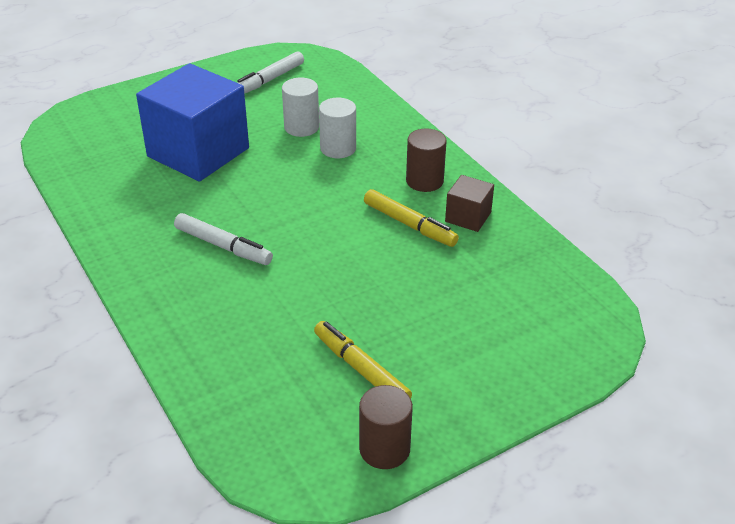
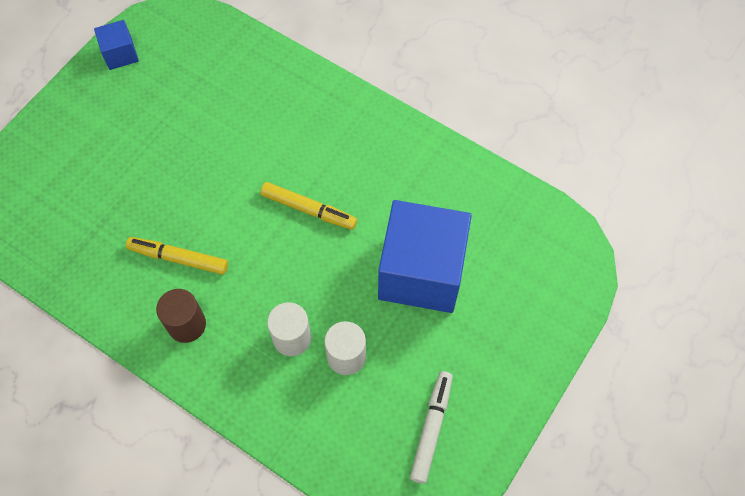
camera: 155 degrees right, 25 degrees up
white marker [174,213,273,265] -> none
yellow marker [314,321,412,399] -> yellow marker moved to [260,182,357,230]
brown cylinder [359,385,413,469] -> blue cube [94,20,139,70]
brown cube [445,175,494,232] -> none

